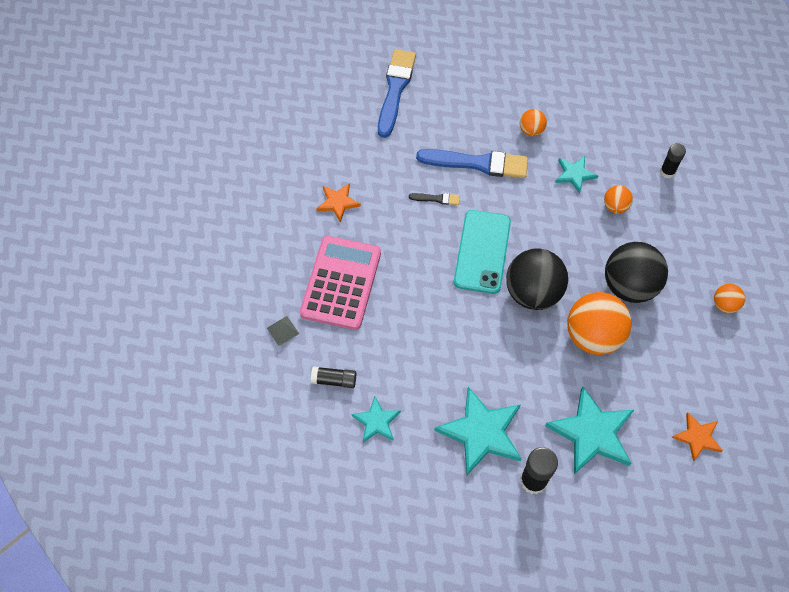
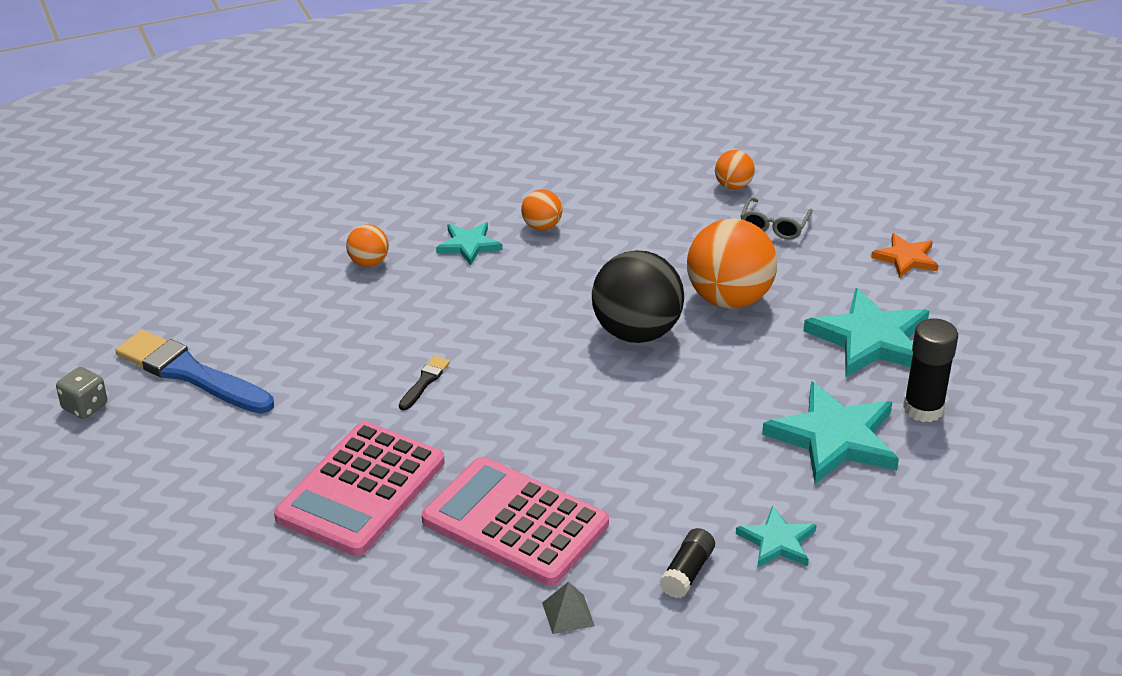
camera: 70 degrees left, 25 degrees down
orange star [317,183,361,222] -> pink calculator [274,422,445,556]
blue brush [416,149,528,178] -> none
turquoise phone [454,210,511,294] -> none
black ball [605,242,668,303] -> none
black glue stick [660,143,686,178] -> none
none -> grey dice [56,367,107,419]
none -> grey glasses [740,197,813,240]

